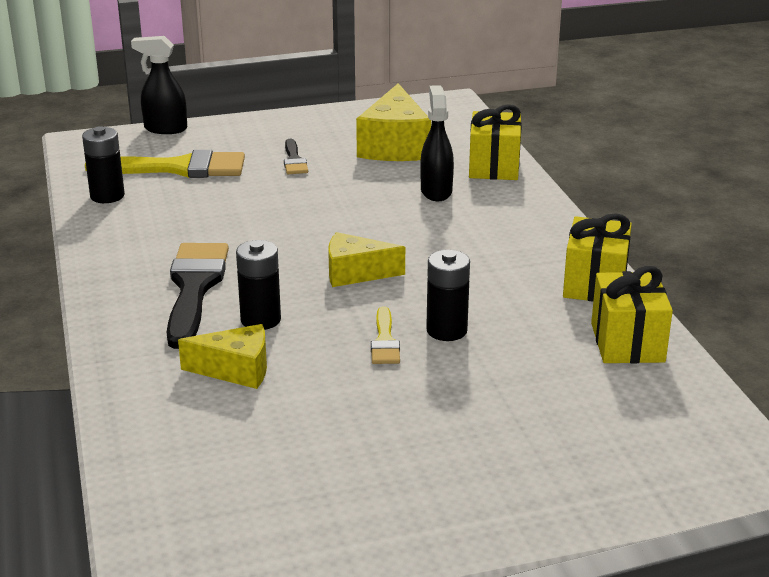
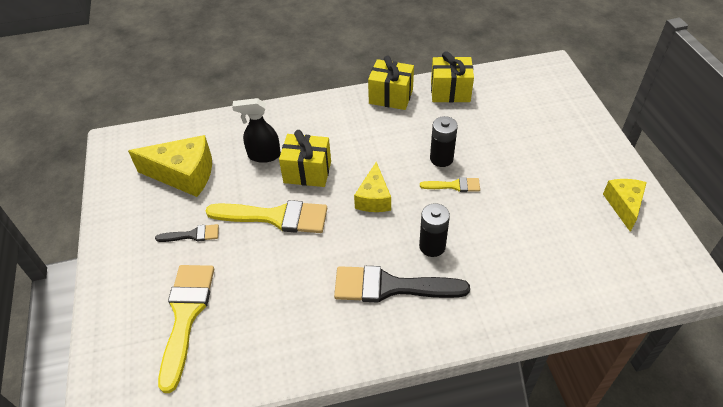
camera: 85 degrees left, 20 degrees up
black battery [82,126,125,203] -> none
black spray bottle [131,36,187,134] -> none
yellow cheese [178,324,267,389] -> yellow cheese moved to [603,179,647,232]
yellow gift [469,104,522,180] -> yellow gift moved to [279,130,331,187]
none -> yellow brush [206,200,327,233]

